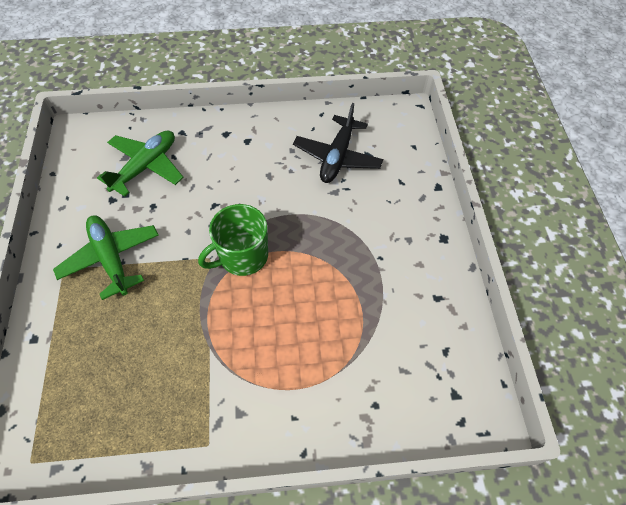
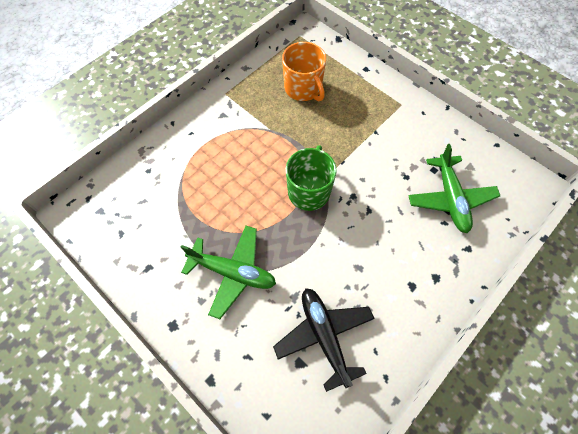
camera: 140 degrees right, 5 degrees up
green plane [53,215,159,300] -> green plane moved to [181,226,276,319]
none -> orange mug [282,42,326,101]

